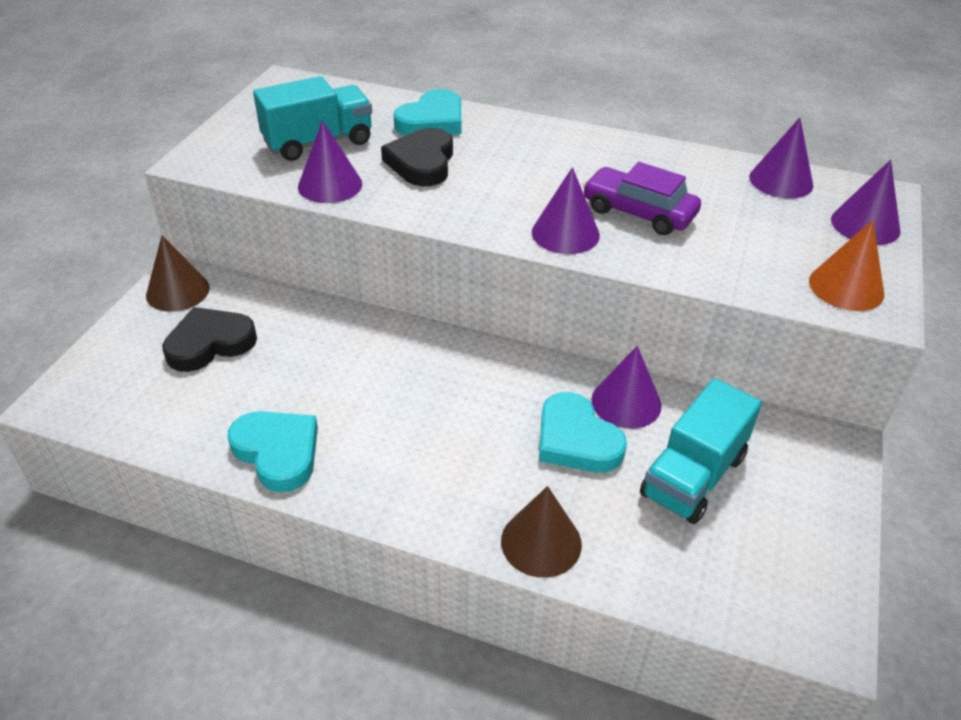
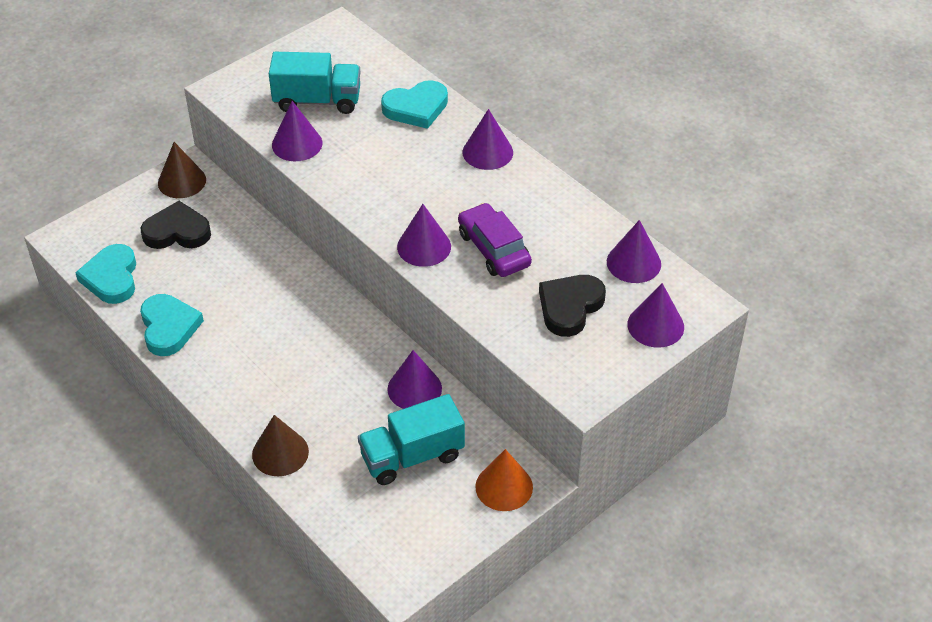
camera: 30 degrees right, 5 degrees up
black heart [381,128,453,186] -> black heart moved to [539,275,606,337]
turquoise heart [539,392,627,472] -> turquoise heart moved to [75,244,136,304]
orange cone [809,220,884,311] -> orange cone moved to [475,449,533,511]
none -> purple cone [463,109,513,170]

